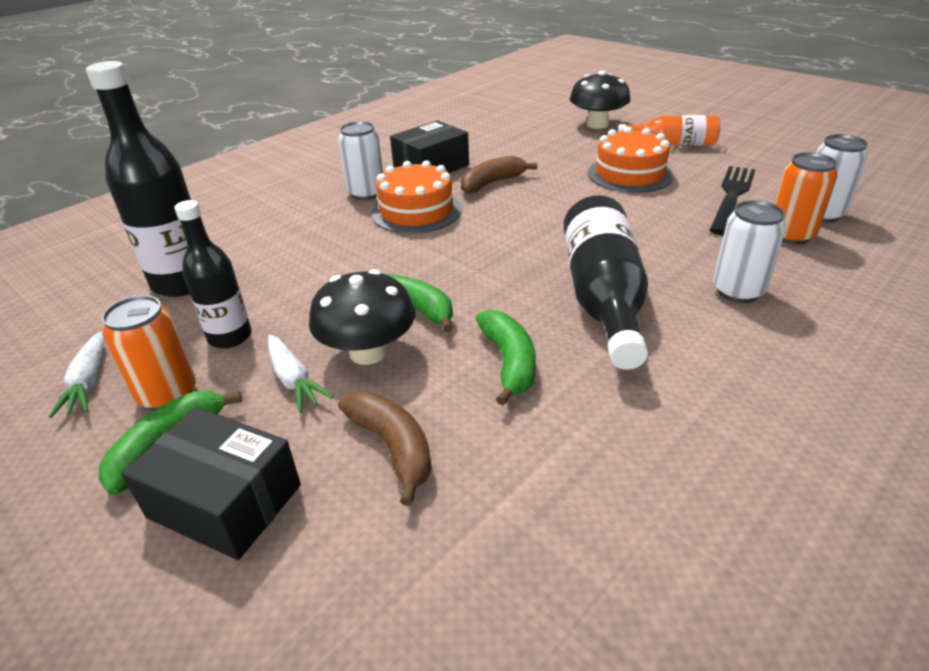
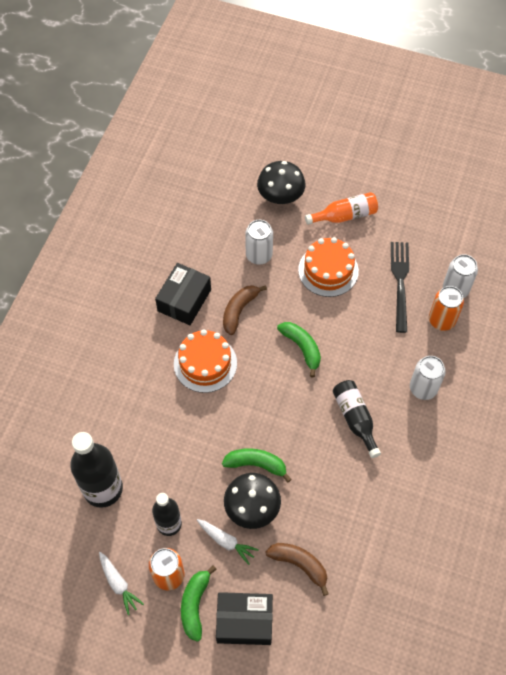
camera: 25 degrees left, 25 degrees up
white can [338,121,383,200] -> white can moved to [245,220,273,265]
green banana [476,310,536,405] -> green banana moved to [277,322,321,378]
black bottle [563,196,648,370] -> black bottle [333,380,381,458], size x0.62

